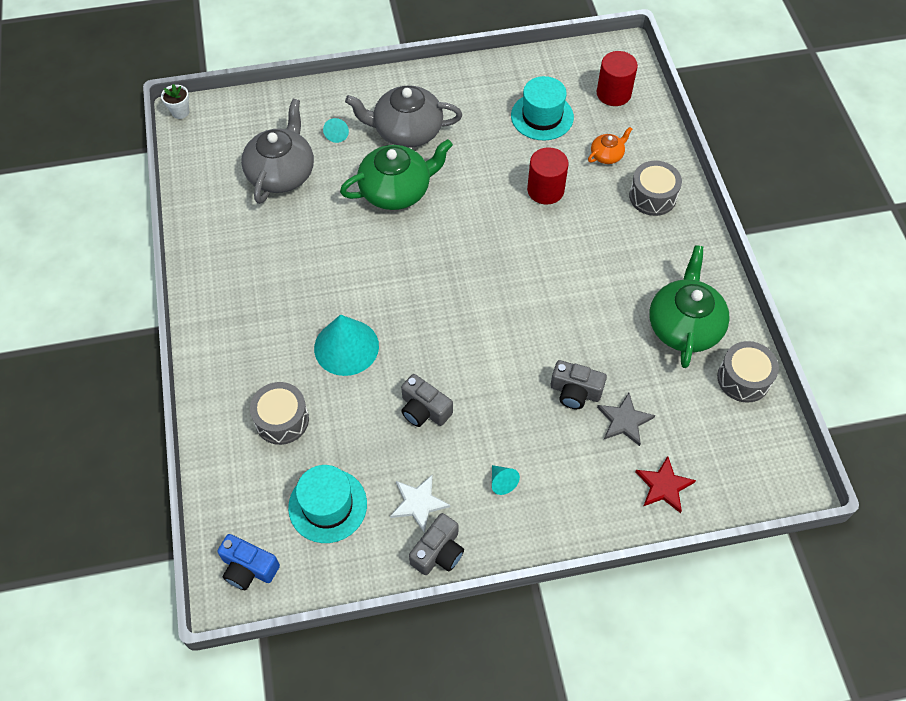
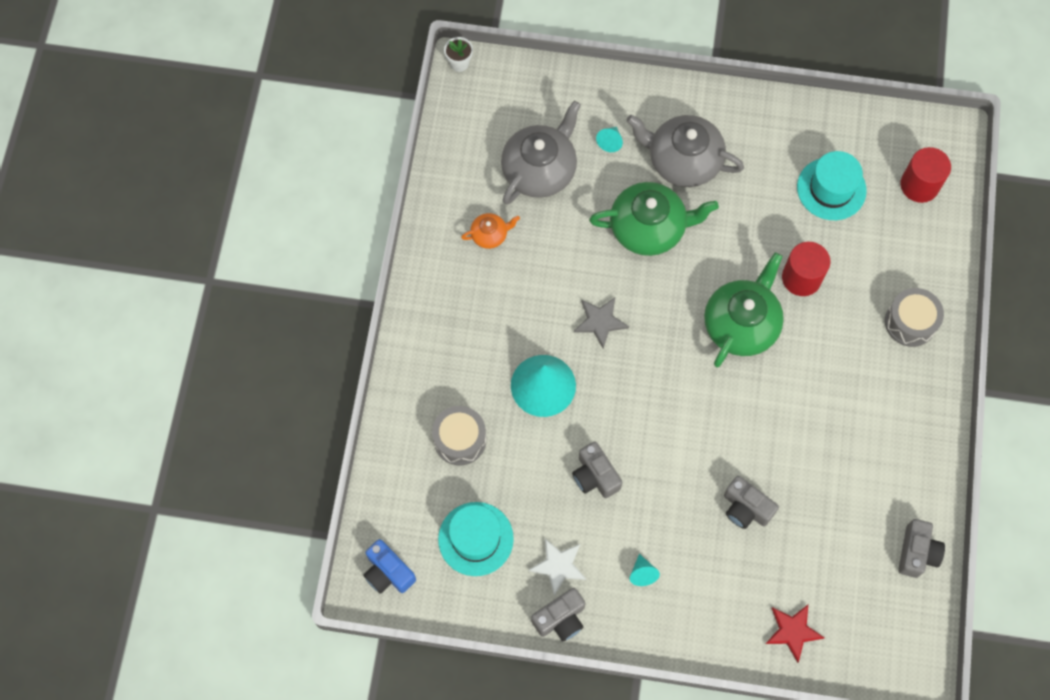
camera: 20 degrees right, 10 degrees up
orange teapot [588,127,632,164] -> orange teapot moved to [461,213,520,249]
grey star [597,393,655,446] -> grey star moved to [574,298,629,348]
green teapot [649,245,730,368] -> green teapot moved to [704,252,784,367]
grey drum [717,341,779,403] -> grey camera [898,519,945,578]

